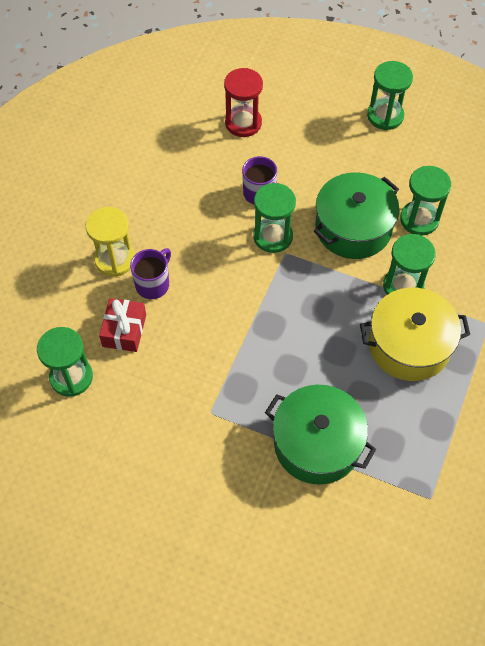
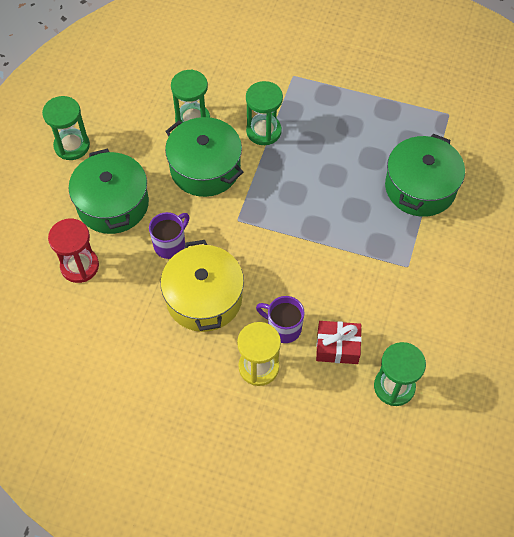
camera: 95 degrees left, 0 degrees up
green hourglass [253,183,296,253] -> none
yellow pot [360,288,470,381] -> yellow pot moved to [161,240,244,332]
none -> green pot [69,149,149,234]

